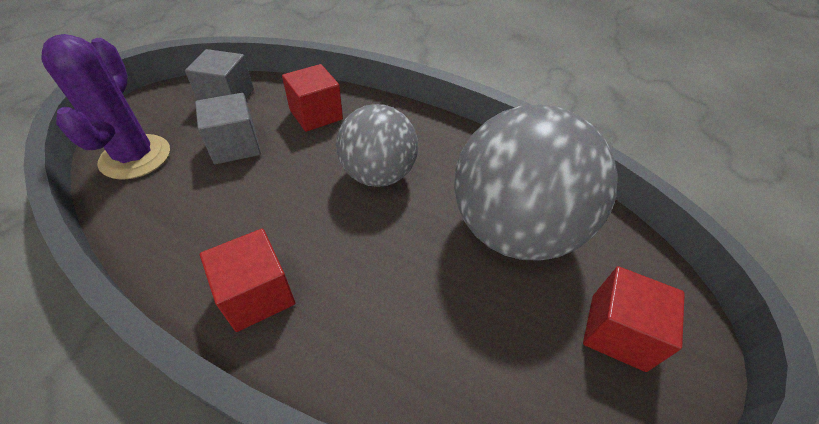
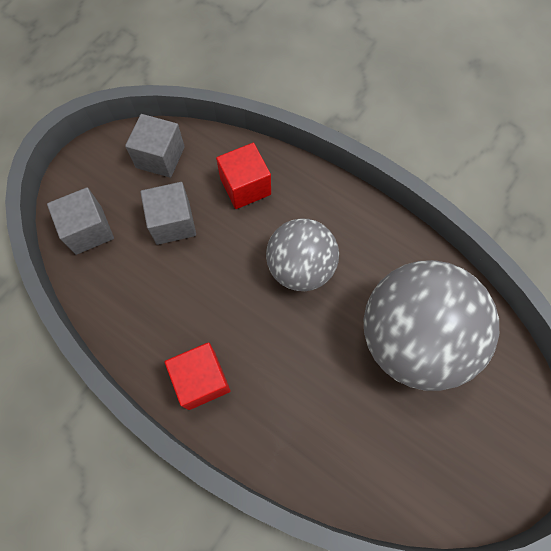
camera: 10 degrees right, 20 degrees up
purple cactus [41,34,170,180] -> grey cube [47,187,114,255]
red cube [583,266,685,372] -> none

